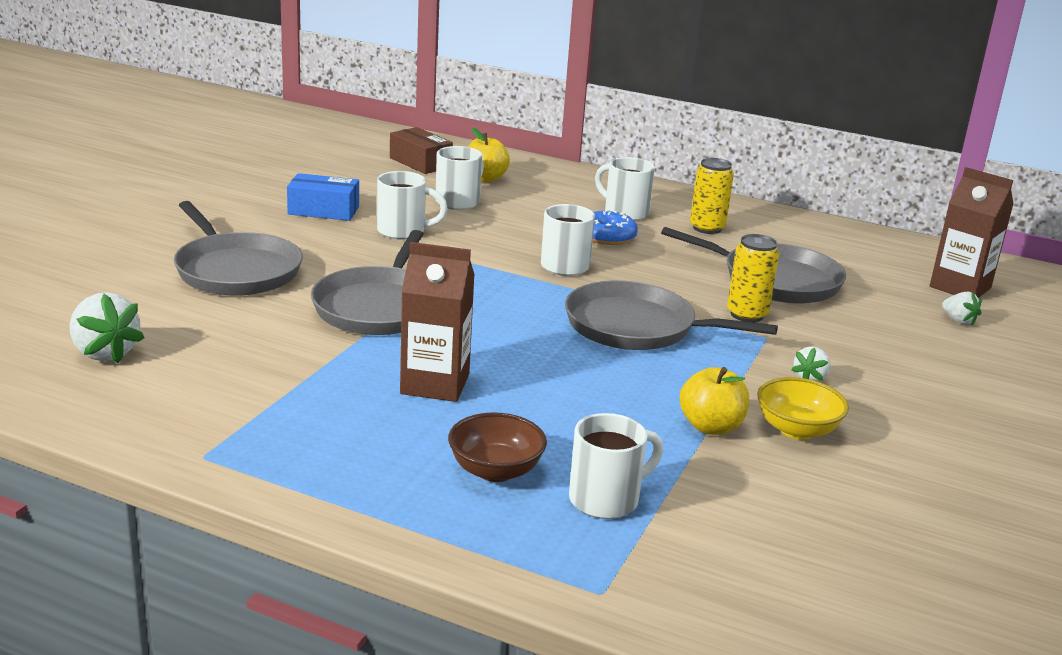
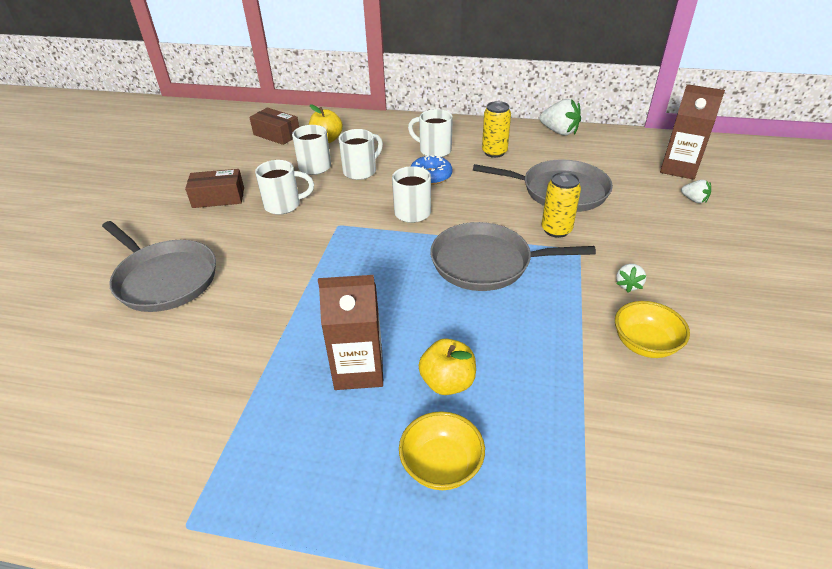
camera: 10 degrees left, 15 degrees up
white strawberry [70,292,144,363] -> white strawberry moved to [540,99,581,135]
blue box [287,173,359,221] -> brown box [185,169,244,208]
grey pan [311,230,423,335] -> none
brown bowl [448,412,547,482] -> yellow bowl [399,411,485,490]
white mug [569,413,663,519] -> white mug moved to [339,129,383,180]
yellow apple [680,367,749,435] -> yellow apple moved to [419,338,476,395]

